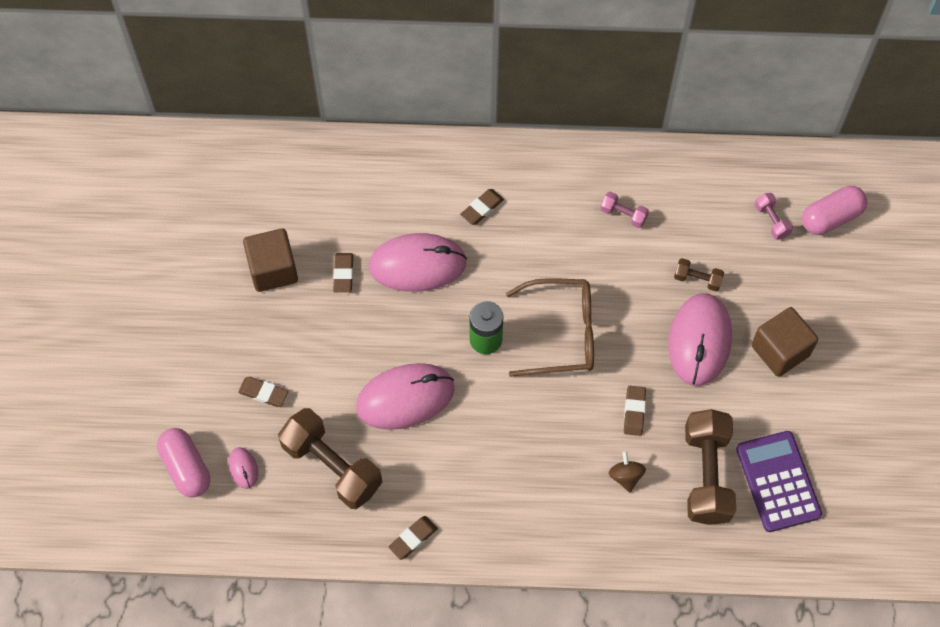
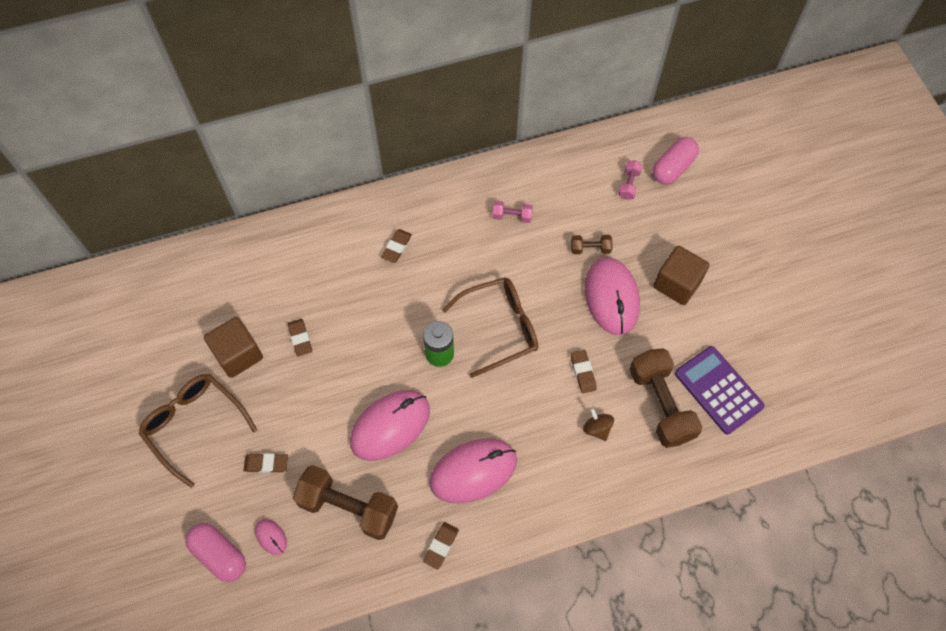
camera: 20 degrees left, 0 degrees up
pink mouse [369,233,467,292] -> pink mouse moved to [429,438,517,503]
pink dumbbell [754,193,793,240] -> pink dumbbell turned 60 degrees clockwise [619,160,642,200]
none -> brown glasses [138,374,258,488]

